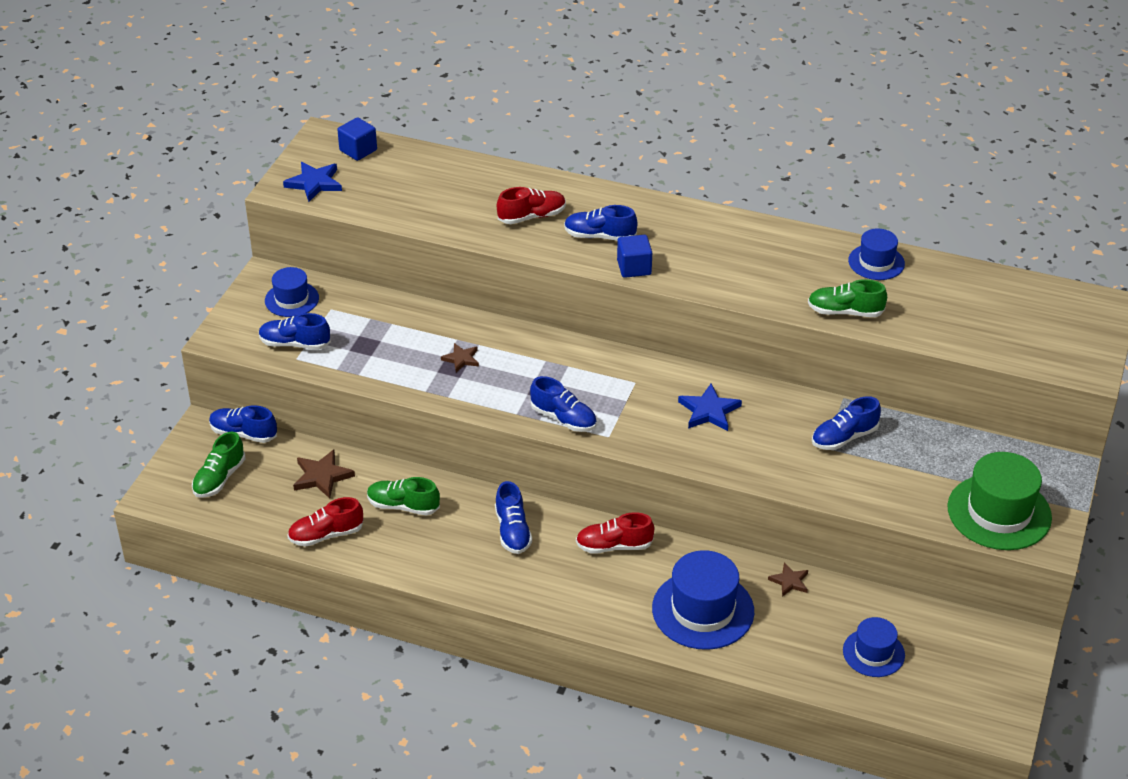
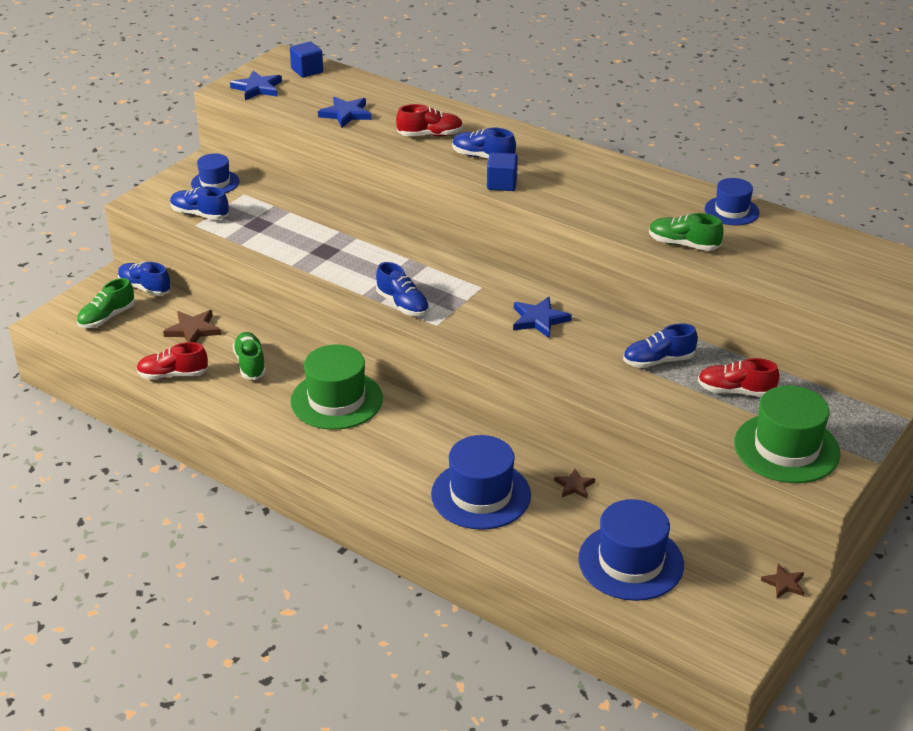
camera: 15 degrees right, 5 degrees down
green shoe [367,477,440,516] -> green shoe turned 45 degrees clockwise [233,332,266,380]
brown star [441,343,479,372] -> brown star moved to [761,564,804,598]
blue shoe [495,481,532,554] -> green hat [290,345,383,430]
red shoe [576,512,654,554] -> red shoe moved to [698,358,780,397]
blue hat [843,617,905,677] -> blue hat [578,499,684,601], size x1.69
none -> blue star [318,97,372,128]

